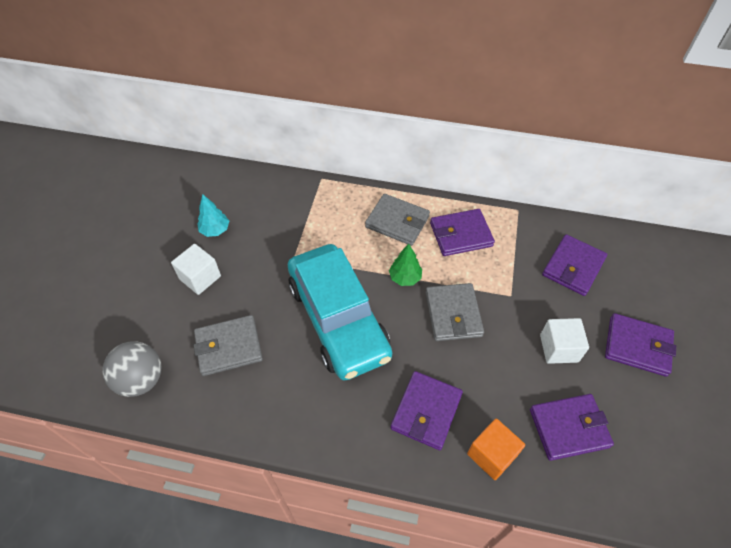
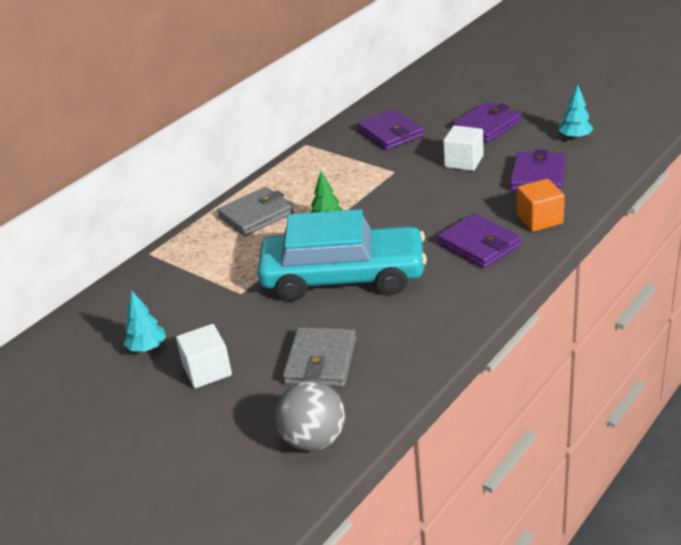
camera: 60 degrees left, 20 degrees down
grey wallet [426,283,484,341] -> none
purple wallet [430,209,495,256] -> none
none -> turquoise tree [559,85,593,140]

